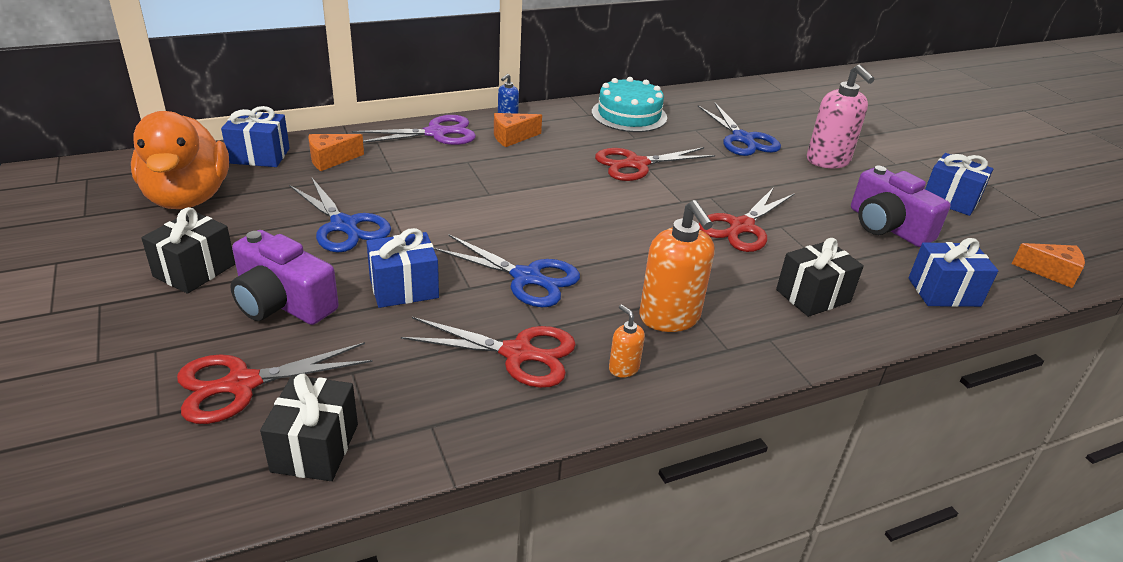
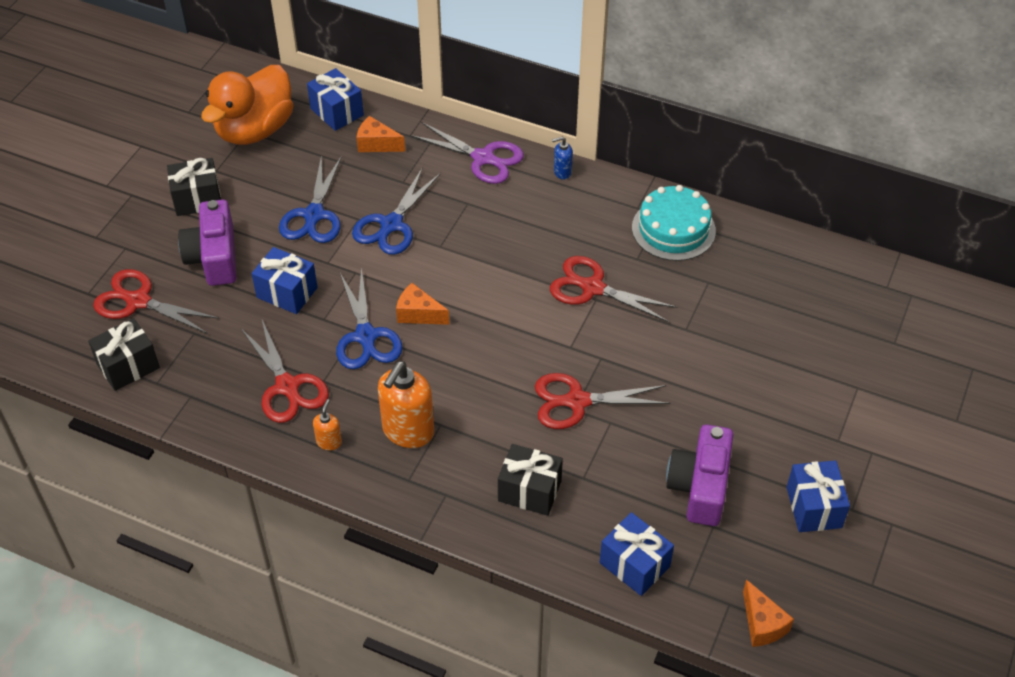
camera: 50 degrees right, 15 degrees up
orange cheese [494,113,542,147] -> orange cheese moved to [396,283,449,325]
blue scissors [698,103,781,156] -> blue scissors moved to [352,167,441,255]
pink soap dispenser [807,65,874,168] -> none

